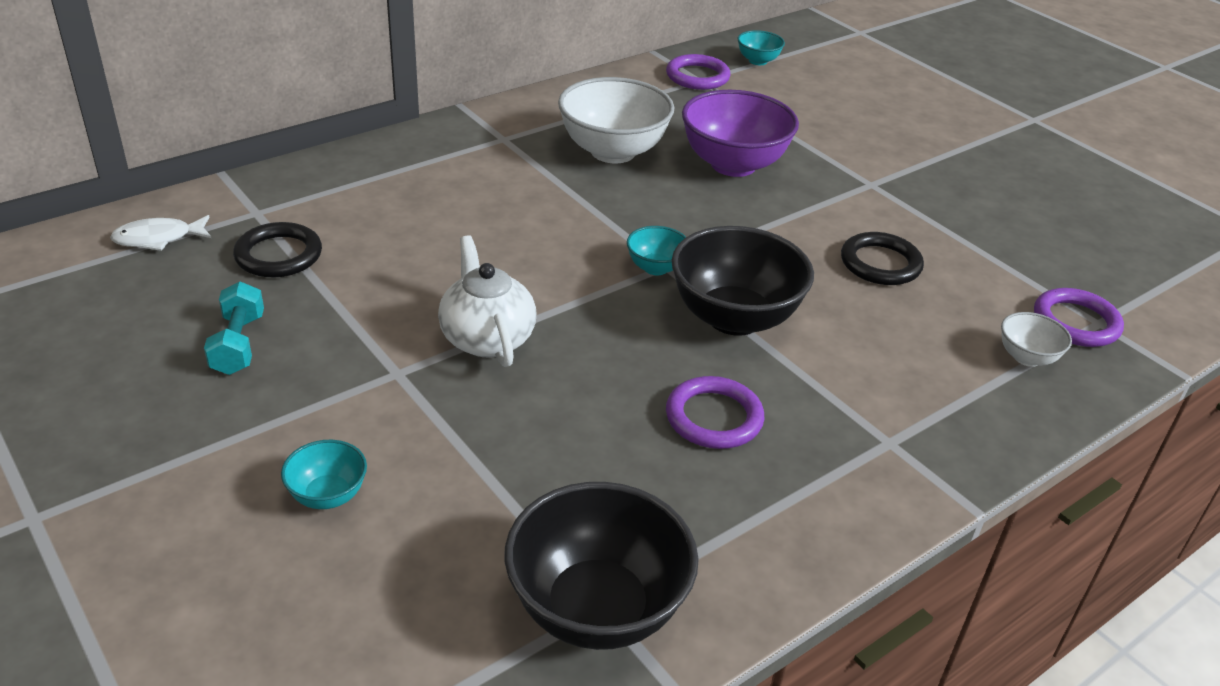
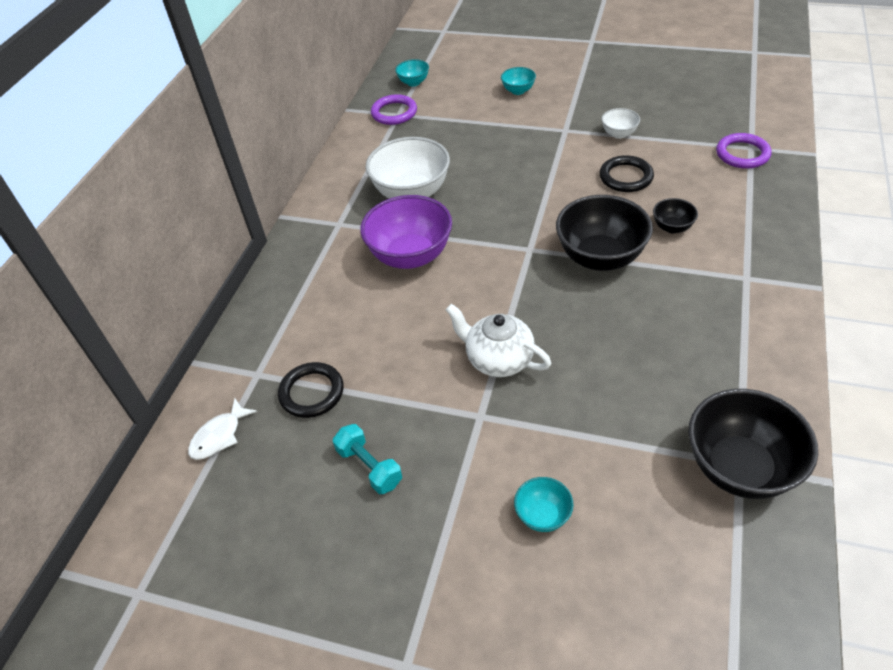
camera: 30 degrees left, 10 degrees up
turquoise bowl [627,226,686,275] -> turquoise bowl moved to [501,67,536,95]
purple ring [666,376,764,449] -> none
purple bowl [682,90,799,177] -> purple bowl moved to [360,195,452,269]
white bowl [1001,312,1072,367] -> white bowl moved to [601,108,640,139]
none -> black bowl [653,198,698,233]

